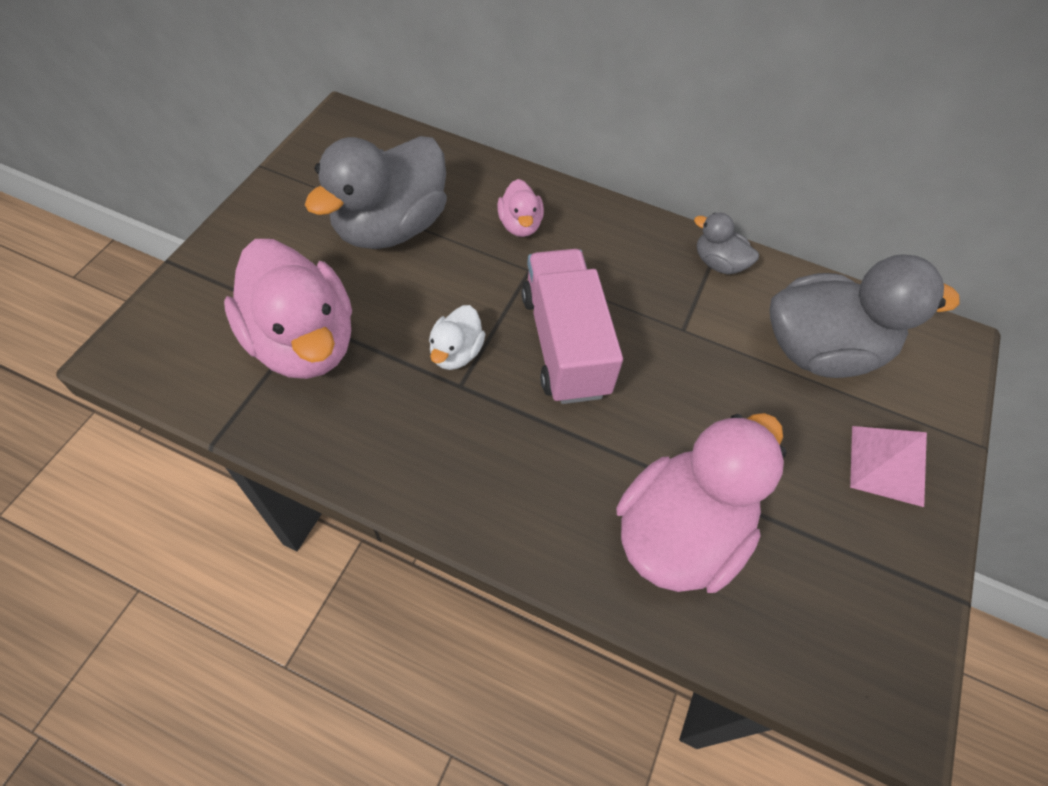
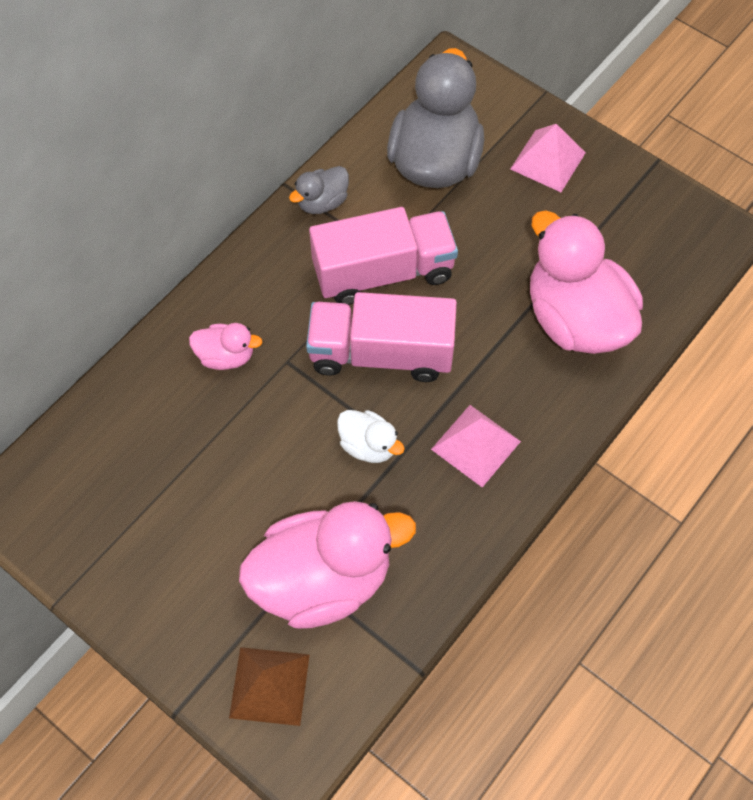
camera: 70 degrees left, 5 degrees up
grey duck [305,136,447,249] -> none
none -> brown pyramid [229,647,309,726]
none -> pink truck [309,207,458,305]
none -> pink pyramid [431,405,521,487]

